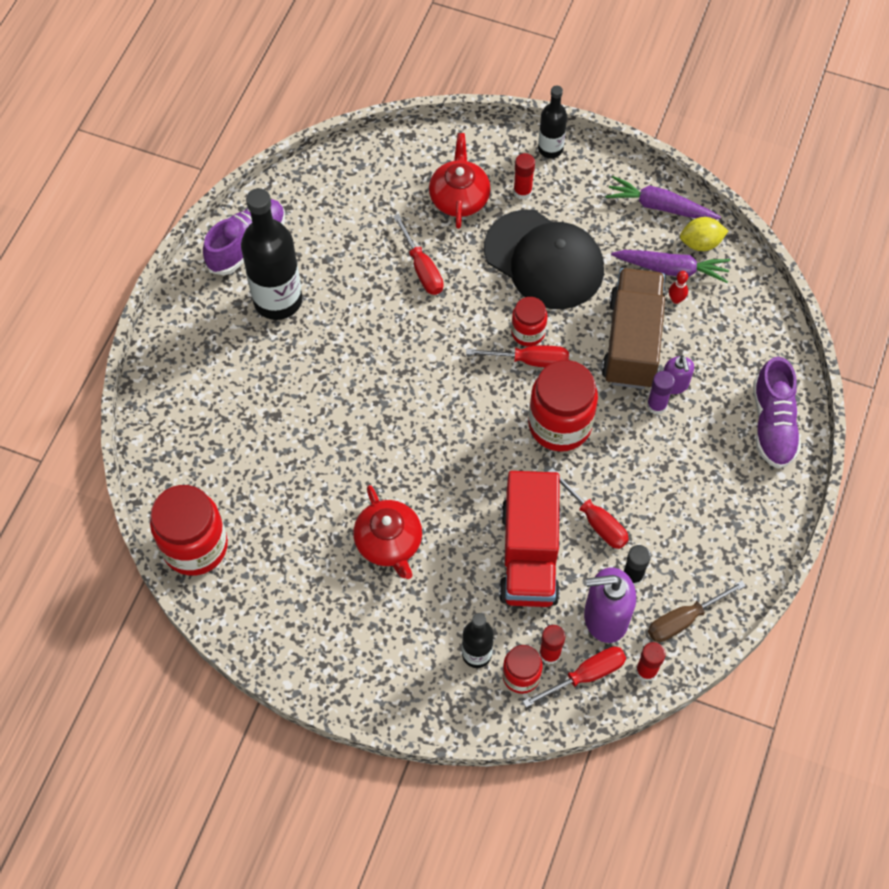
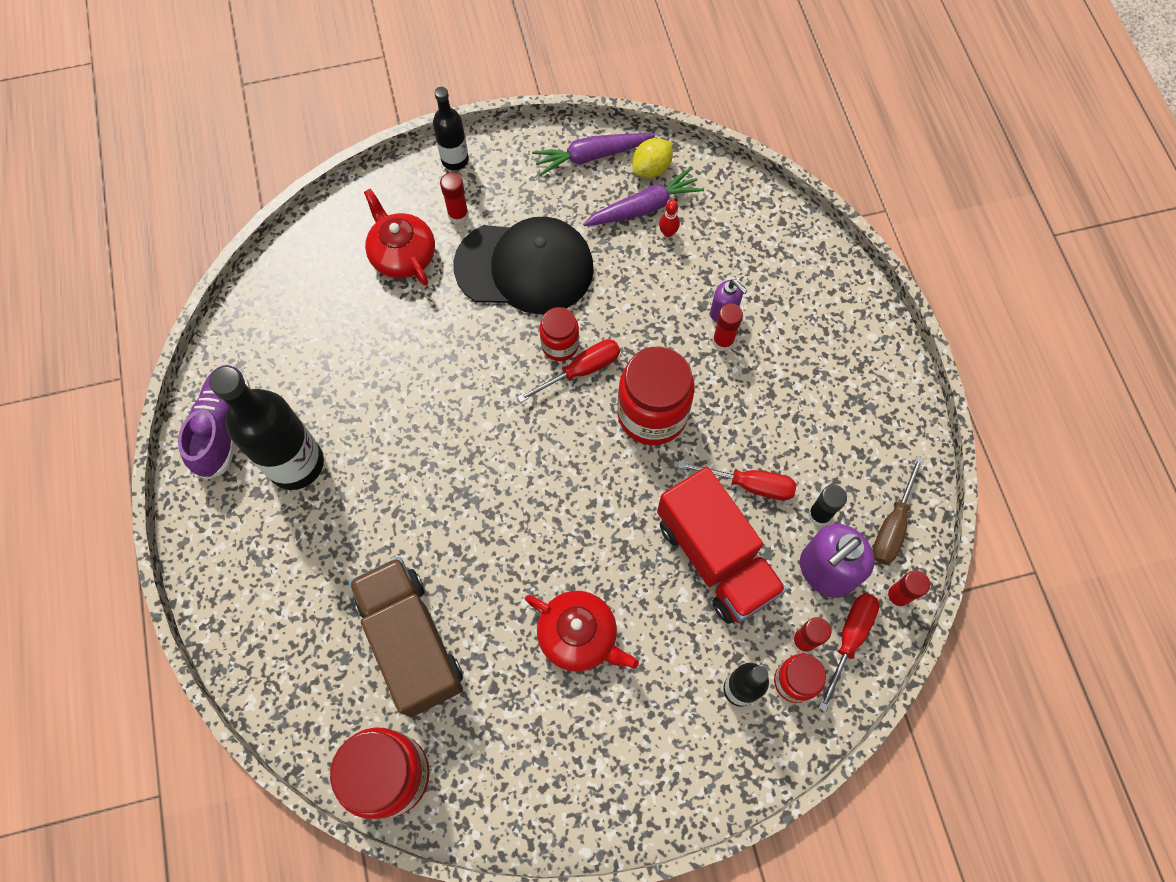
camera: 35 degrees left, 5 degrees up
red screwdriver [393,214,443,295] -> none
brown truck [602,268,666,389] -> brown truck moved to [349,557,463,718]
purple glue stick [647,371,675,415] -> red glue stick [712,304,743,351]
purple shoe [753,357,801,469] -> none

